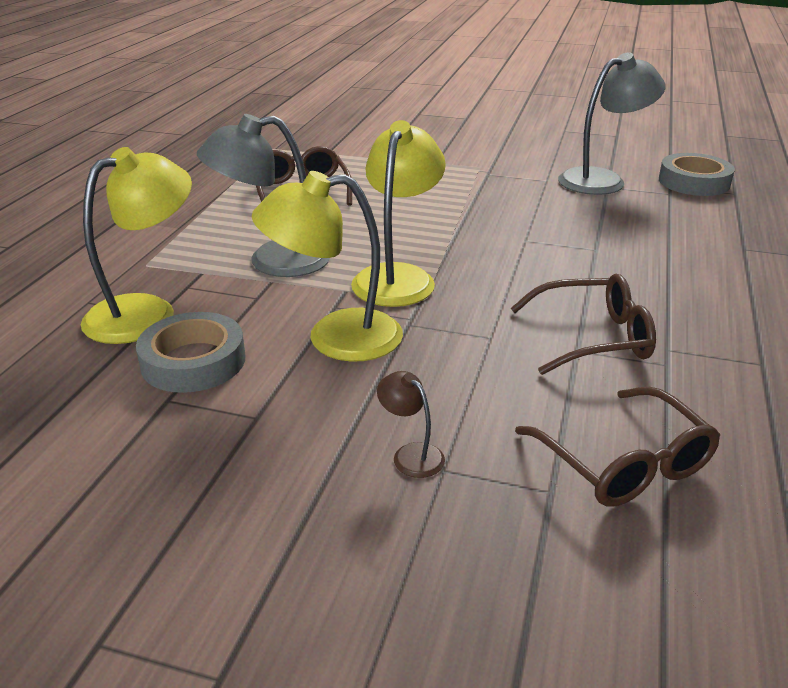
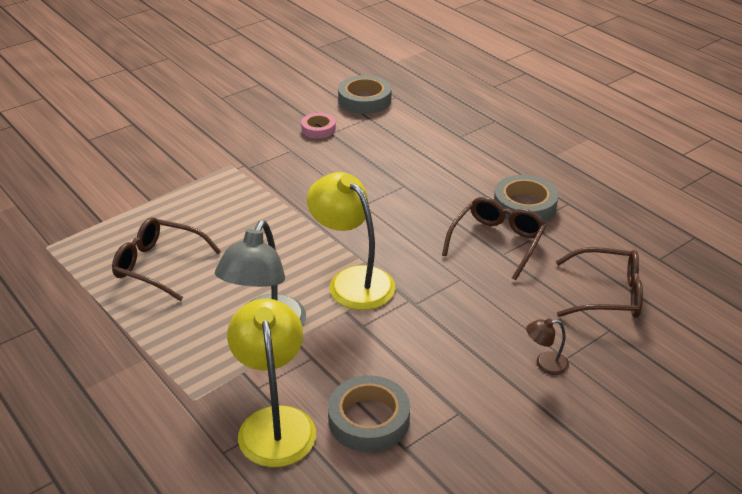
camera: 55 degrees left, 5 degrees up
yellow lamp [251,171,403,362] -> none
grey lamp [558,52,666,195] -> pink tape [301,113,336,138]
none -> grey tape [494,175,558,222]

